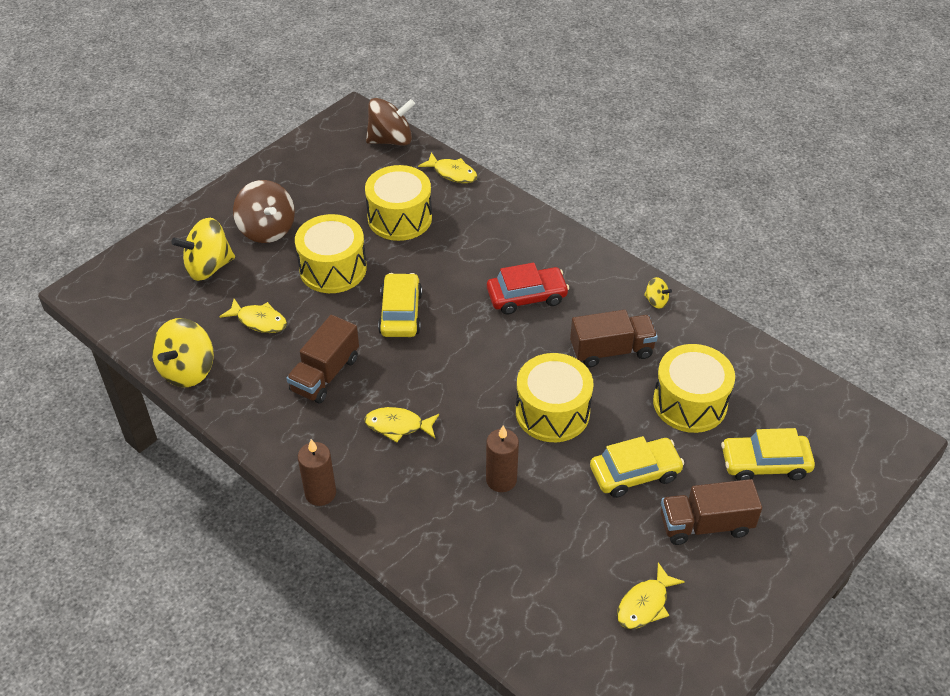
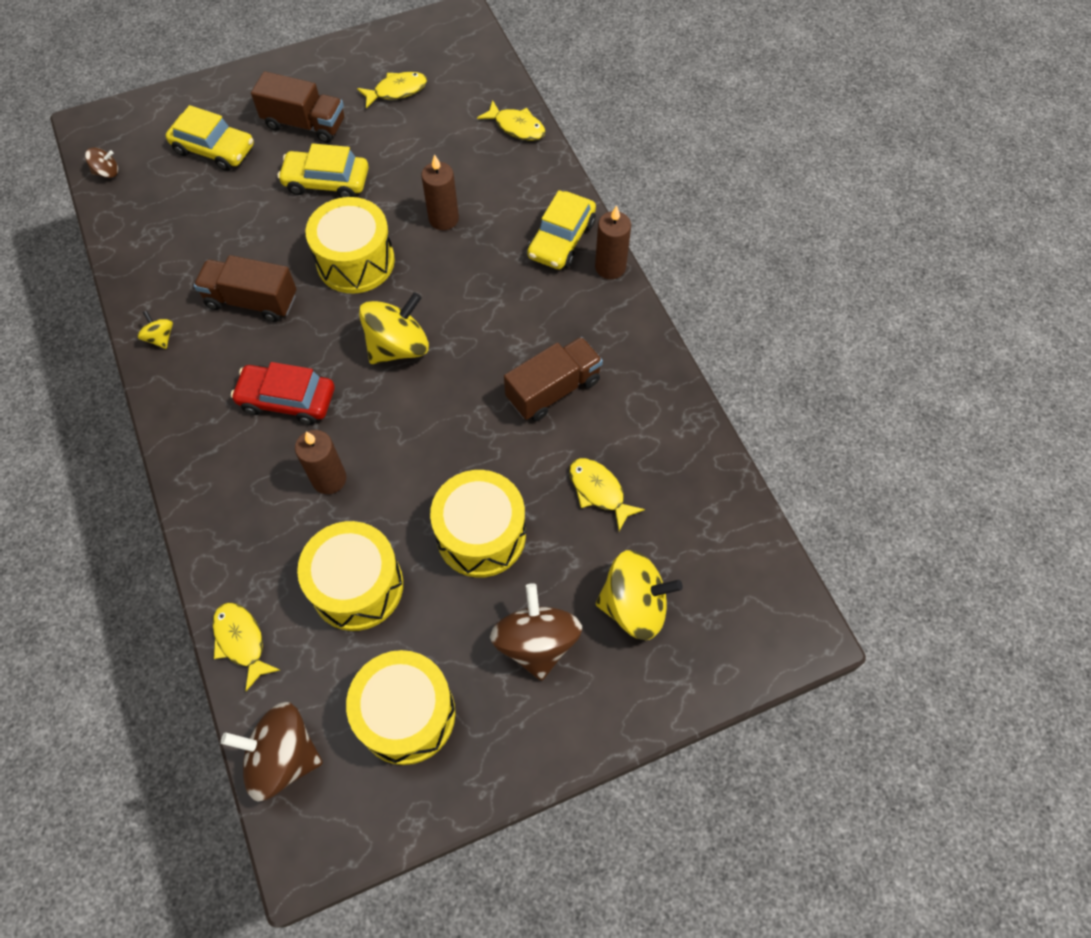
camera: 155 degrees left, 15 degrees up
yellow spinning top [152,318,214,387] -> yellow spinning top moved to [359,292,429,364]
yellow fish [364,407,439,443] -> yellow fish moved to [477,100,546,141]
yellow car [378,273,422,337] -> yellow car moved to [527,190,596,269]
yellow drum [653,344,735,433] -> yellow drum moved to [346,650,455,765]
none -> brown spinning top [85,148,118,178]
none -> brown candle [295,430,346,494]

